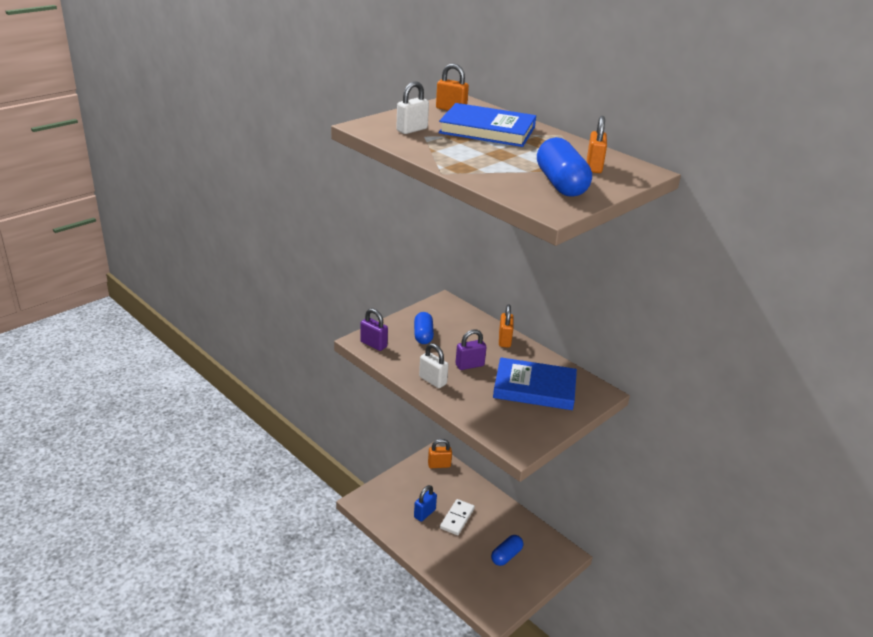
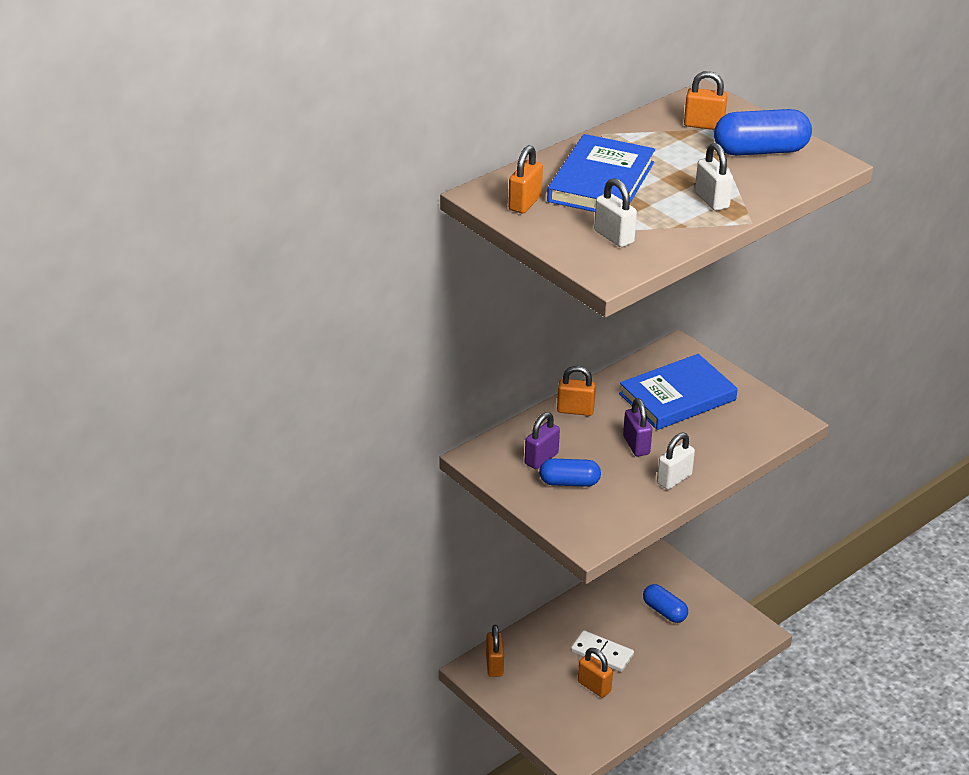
camera: 85 degrees left, 5 degrees up
purple padlock [360,308,388,351] -> purple padlock moved to [525,412,560,469]
blue padlock [414,485,437,522] -> orange padlock [578,648,613,698]
blue book [493,357,577,410] -> blue book turned 45 degrees clockwise [619,354,738,430]
none -> white padlock [695,143,733,211]

